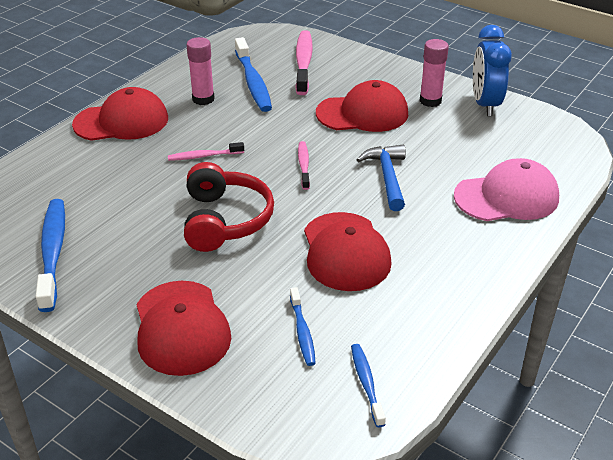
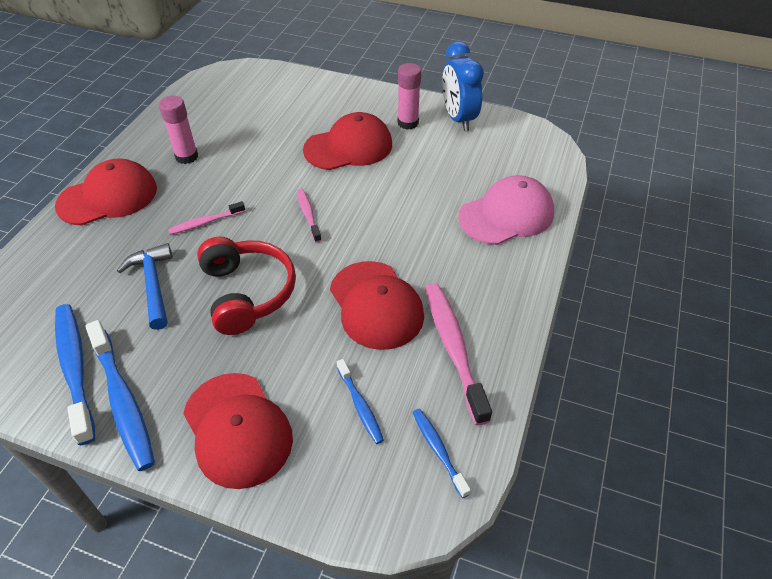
camera: 15 degrees left, 10 degrees up
blue toothbrush [235,37,272,112] -> blue toothbrush moved to [85,320,155,471]
pink toothbrush [295,30,313,95] -> pink toothbrush moved to [425,283,492,425]
blue hammer [356,145,406,211] -> blue hammer moved to [117,243,173,330]

